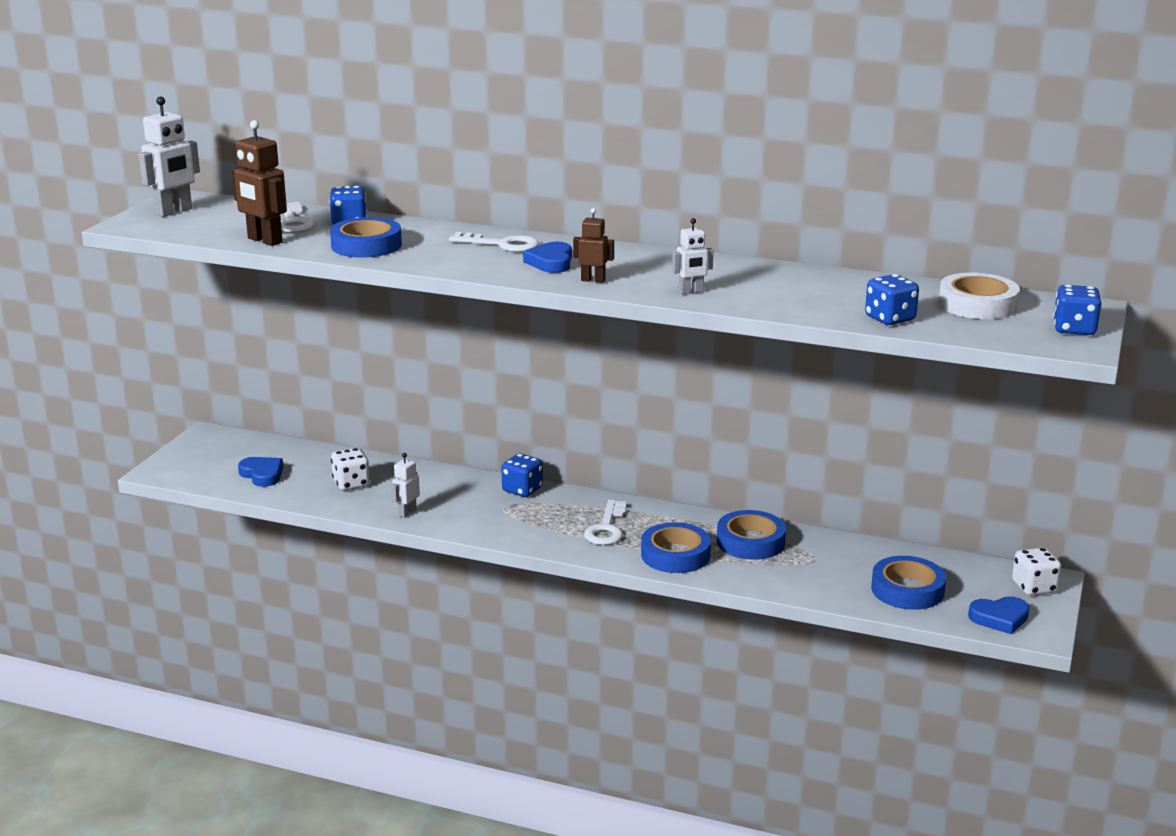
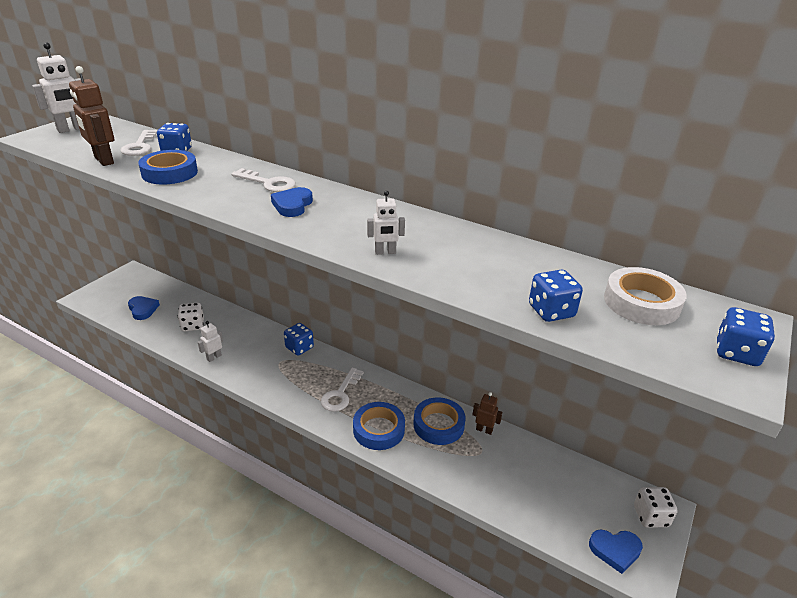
camera: 10 degrees right, 10 degrees up
brown robot [573,208,614,283] -> brown robot moved to [472,392,502,435]
blue tape [871,556,946,610] -> none

